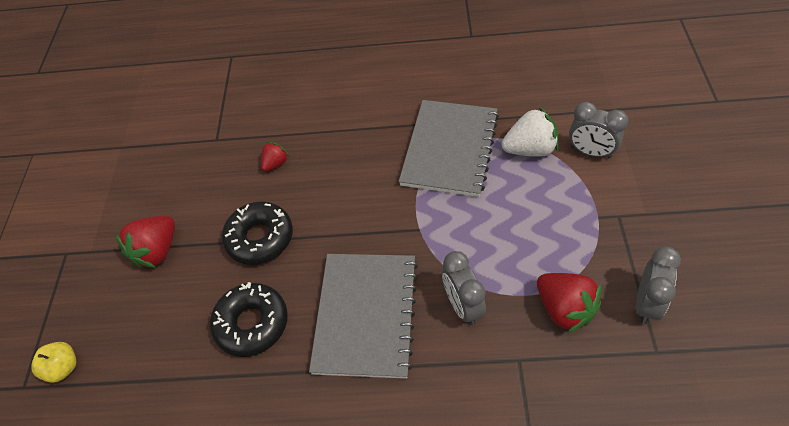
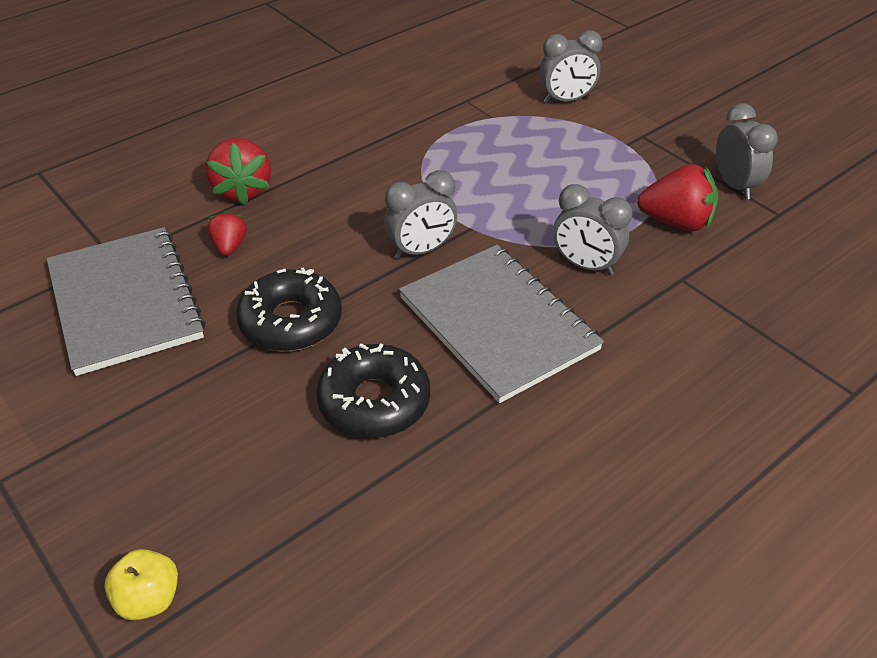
camera: 45 degrees left, 10 degrees down
red strawberry [115,216,175,268] -> red strawberry moved to [206,138,271,205]
grey notebook [399,100,499,197] -> grey notebook moved to [47,227,205,376]
white strawberry [502,107,558,157] -> none
none -> grey clock [384,170,457,259]

